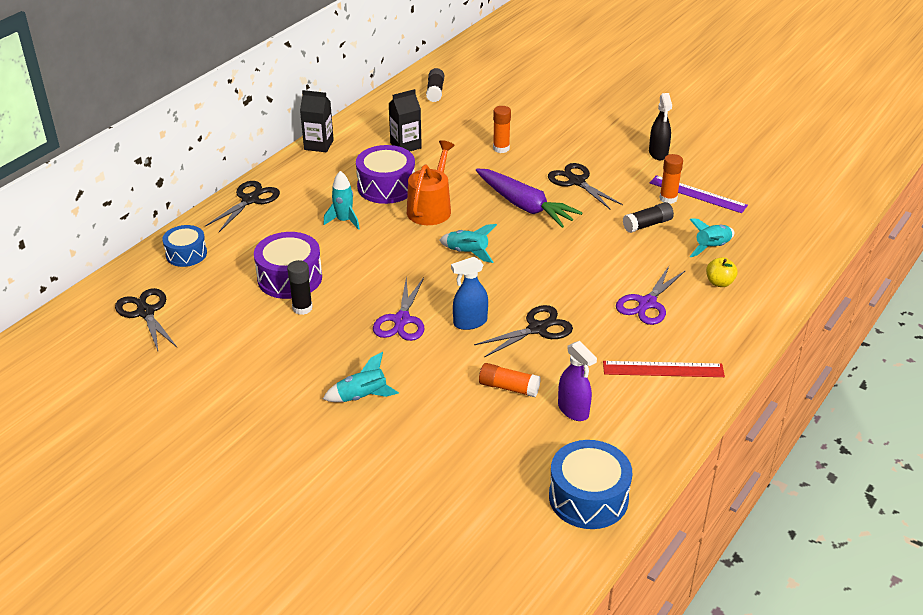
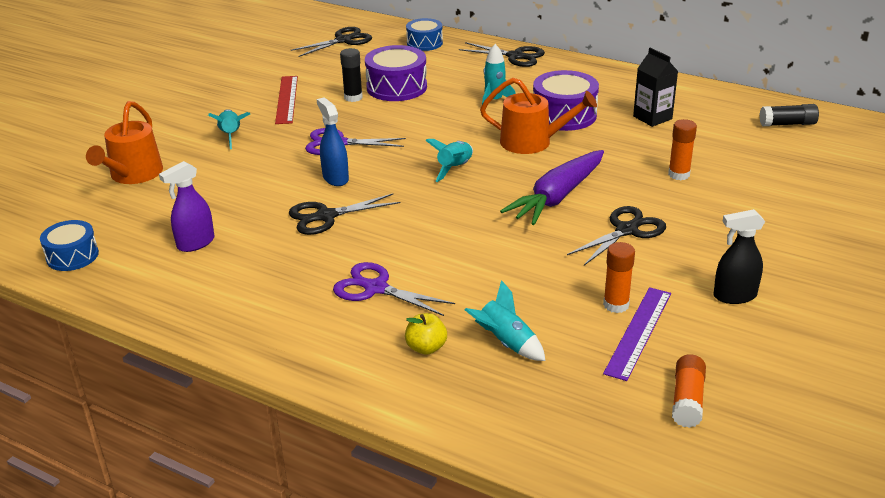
camera: 85 degrees right, 5 degrees down
black carton [300,90,334,152] -> none
black scissors [474,305,573,357] -> black scissors turned 105 degrees clockwise [289,193,400,235]
orange glue stick [479,363,541,397] -> orange glue stick moved to [672,354,706,428]
blue drum [549,440,632,529] -> blue drum [40,220,99,271], size x0.65
red ruler [603,361,725,377] -> red ruler moved to [275,76,298,124]
black glue stick [623,202,674,233] -> none
none -> orange watering can [86,101,163,184]

